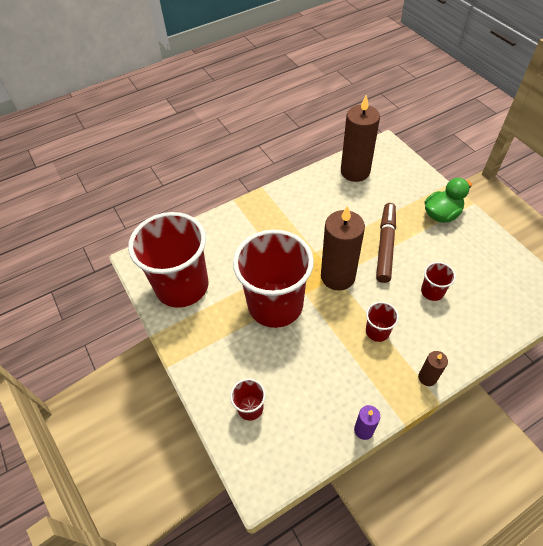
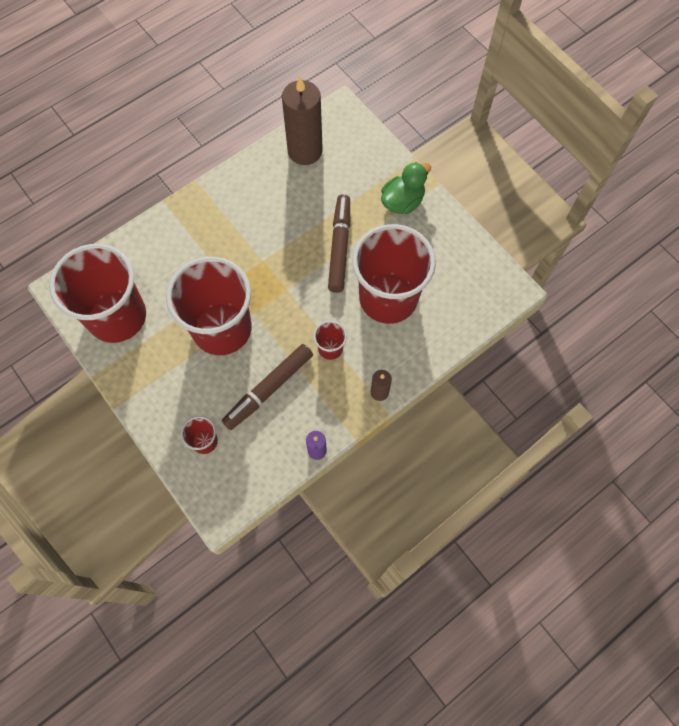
camera: 10 degrees left, 15 degrees up
brown candle [321,206,365,291] -> none
red cup [421,262,456,301] -> red cup [352,224,436,324], size x2.41
none -> brown marker [222,344,313,430]

